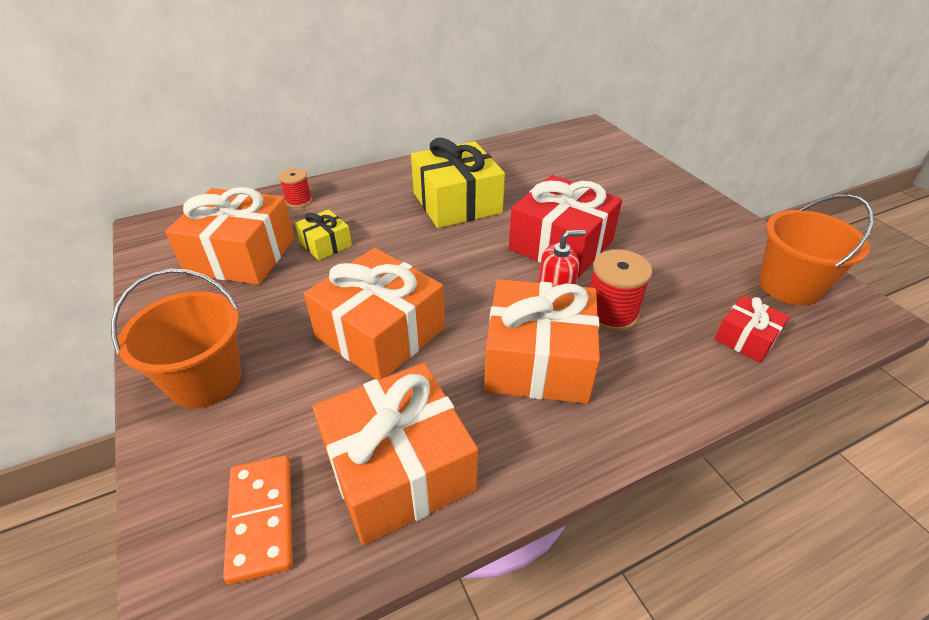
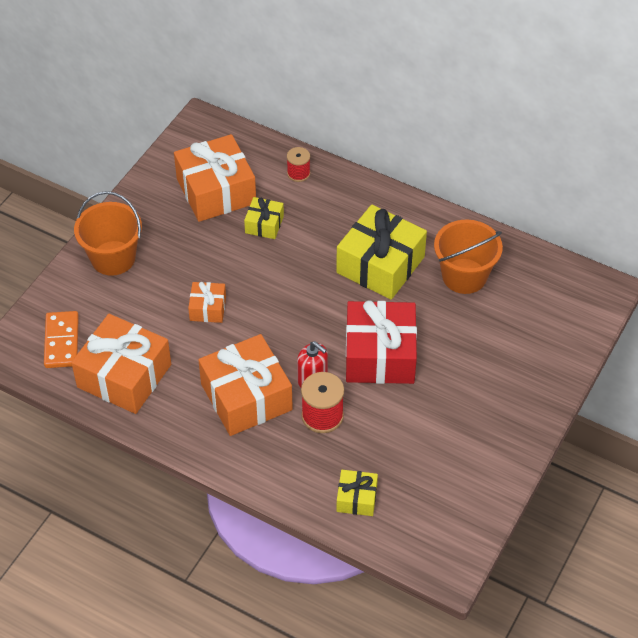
camera: 55 degrees right, 10 degrees up
orange domino [223,455,293,585] -> orange domino turned 45 degrees counterclockwise [44,311,79,368]
orange gift [304,248,445,380] -> orange gift [188,282,226,323], size x0.50
red gift [715,295,790,363] -> yellow gift [336,470,378,516]
orange bucket [759,194,874,306] -> orange bucket moved to [434,220,503,294]

